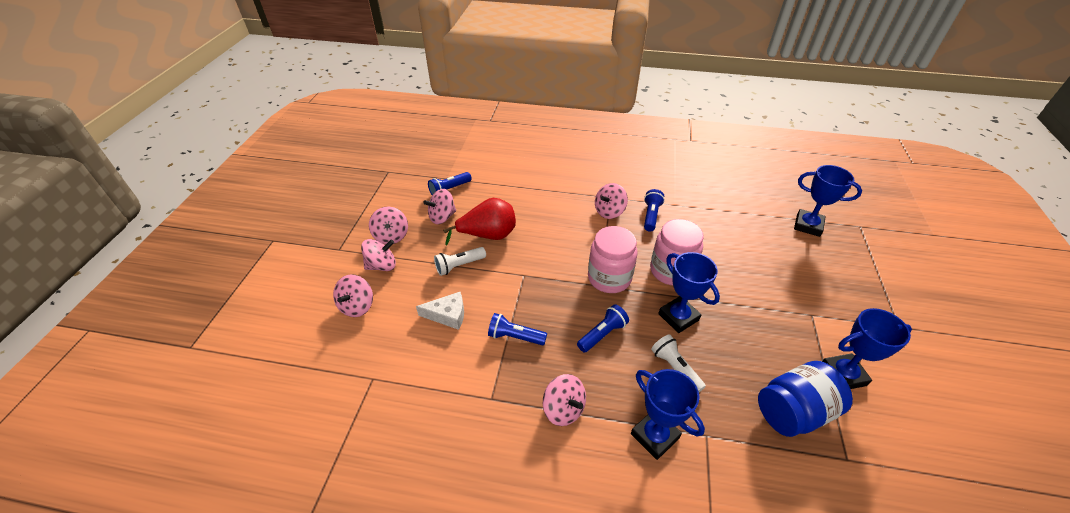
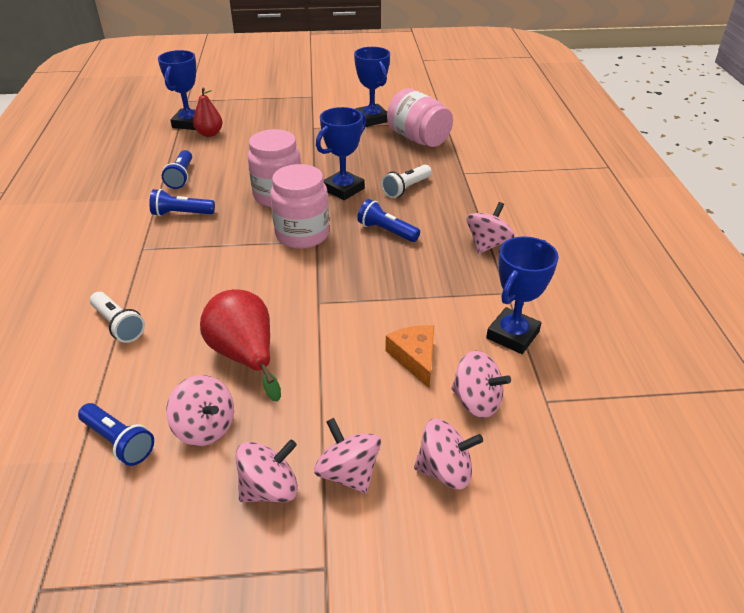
camera: 105 degrees left, 5 degrees down
white cheese [416,292,464,330] -> orange cheese [385,325,434,388]
white flashlight [434,247,486,276] -> white flashlight moved to [90,292,145,343]
blue flashlight [488,313,547,345] -> blue flashlight moved to [162,150,192,189]
pink spinning top [595,183,628,219] -> pink spinning top moved to [451,351,511,418]
blue trophy [631,369,705,460] -> blue trophy moved to [486,236,559,354]
blue jar [758,361,853,437] -> pink jar [387,88,453,147]
none -> red pear [193,88,223,137]

